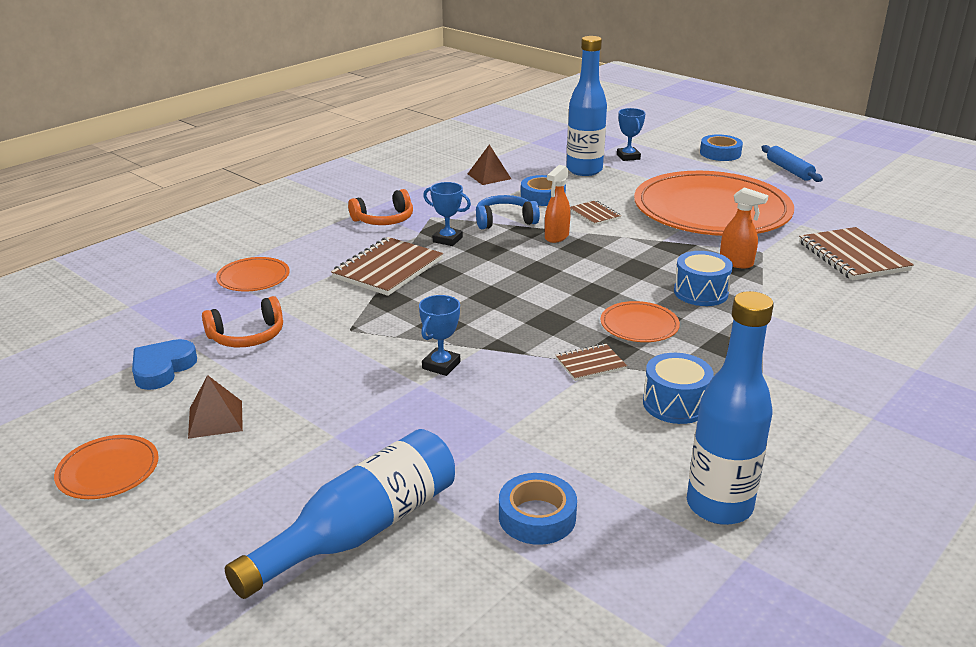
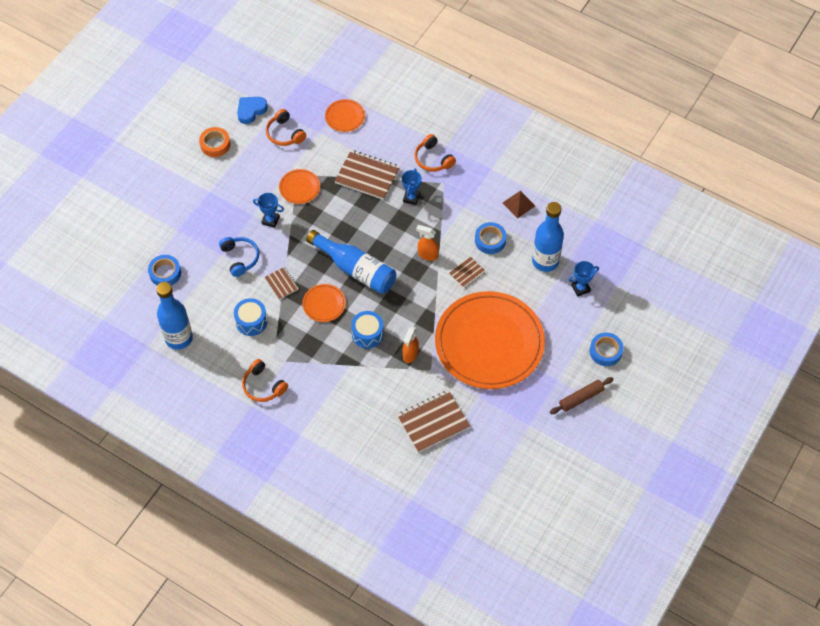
camera: 80 degrees right, 30 degrees up
orange plate [54,435,159,499] -> orange plate moved to [279,169,320,204]
blue heart [132,339,197,390] -> blue heart turned 60 degrees counterclockwise [237,97,268,124]
brown pyramid [188,375,243,439] -> orange tape [199,127,230,157]
blue bottle [225,429,455,599] -> blue bottle moved to [306,230,396,294]
blue headphones [476,195,540,229] -> blue headphones moved to [219,237,259,277]
blue rolling pin [761,145,823,182] -> brown rolling pin [550,377,614,414]
none -> orange headphones [242,359,288,402]

